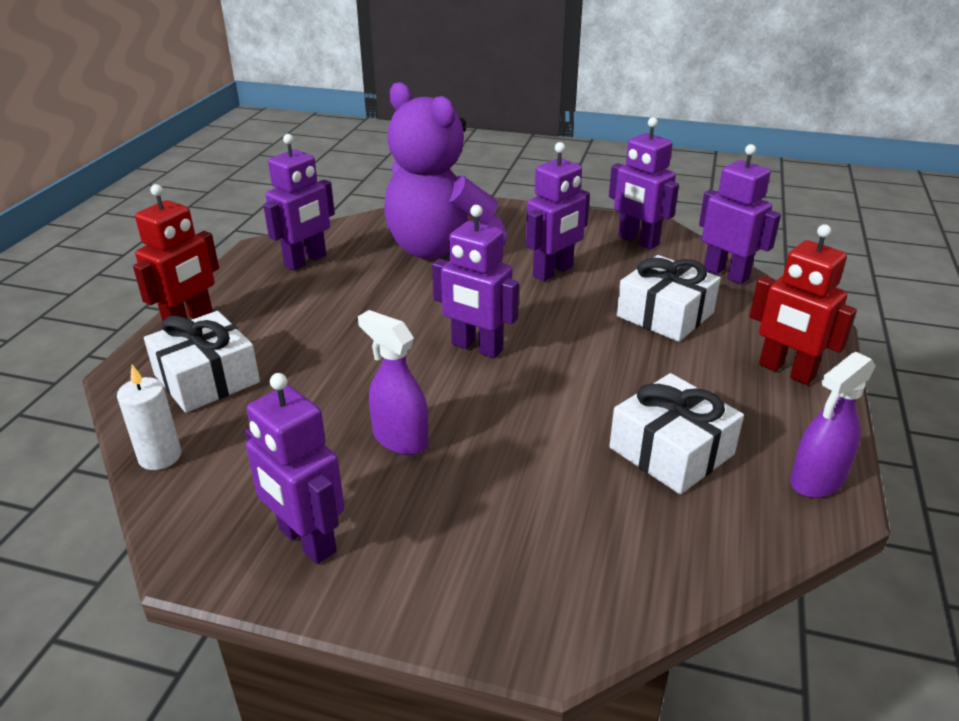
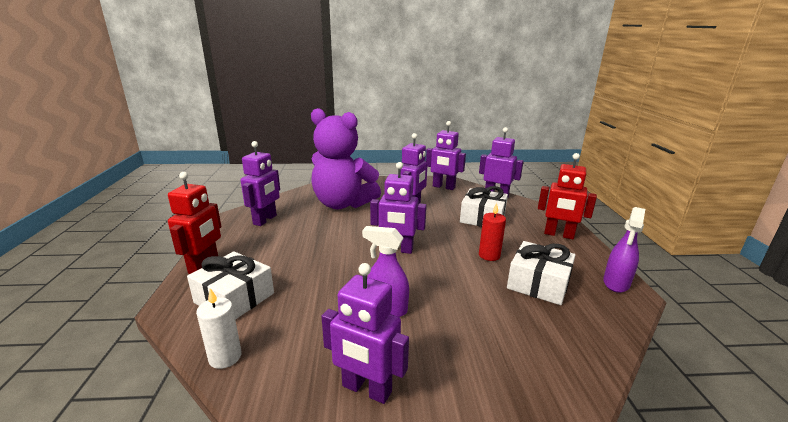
camera: 20 degrees left, 10 degrees down
none -> red candle [479,203,506,261]

